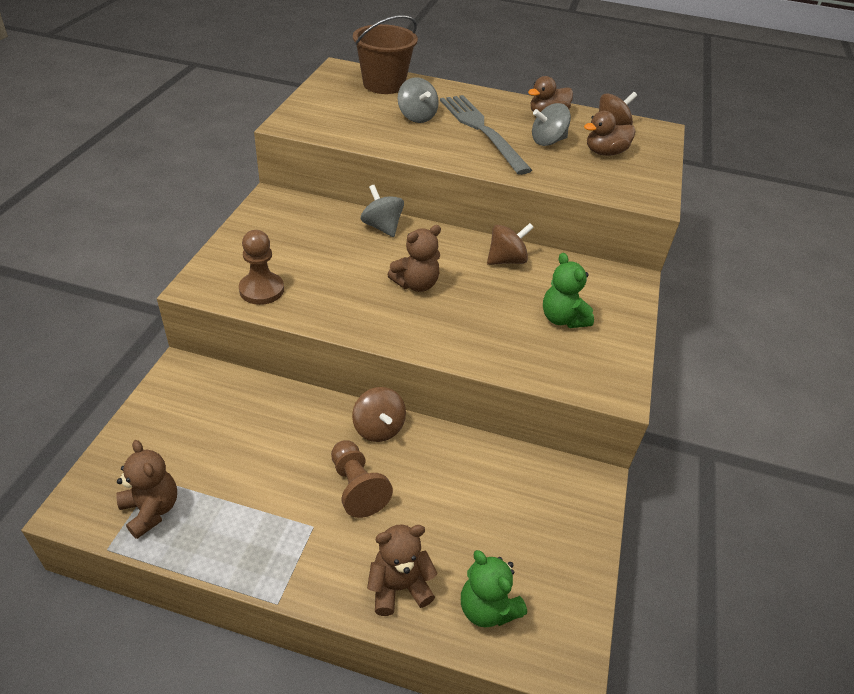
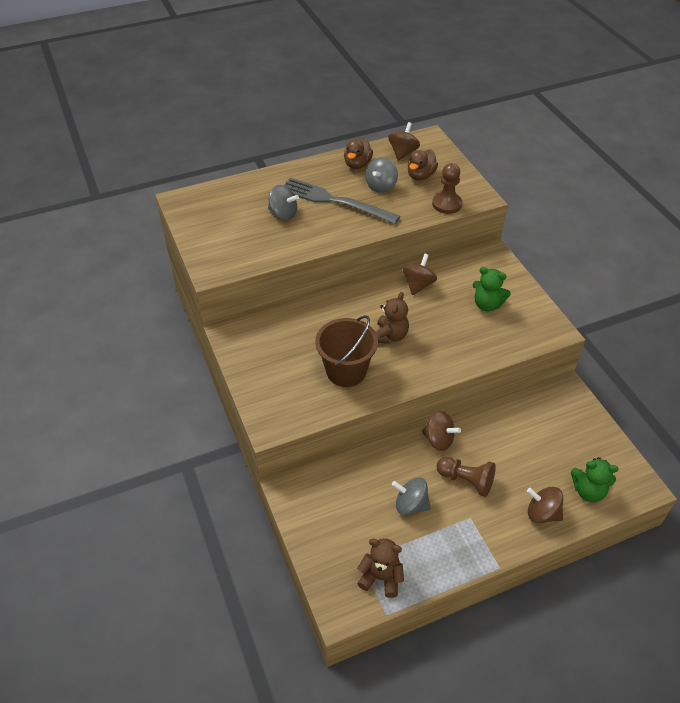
camera: 35 degrees left, 5 degrees up
brown pawn [239,230,284,305] -> brown pawn moved to [432,163,462,214]
brown bucket [353,15,418,94] -> brown bucket moved to [315,315,378,387]
grey spinning top [361,185,404,237] -> grey spinning top moved to [392,477,431,515]
brown teddy bear [367,525,438,616] -> brown spinning top [527,487,563,523]

